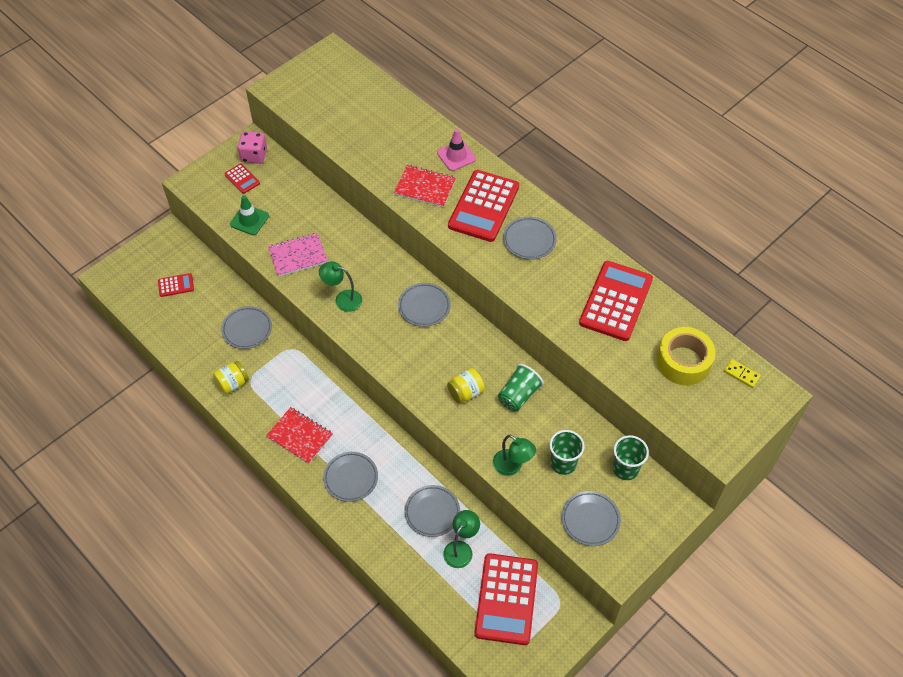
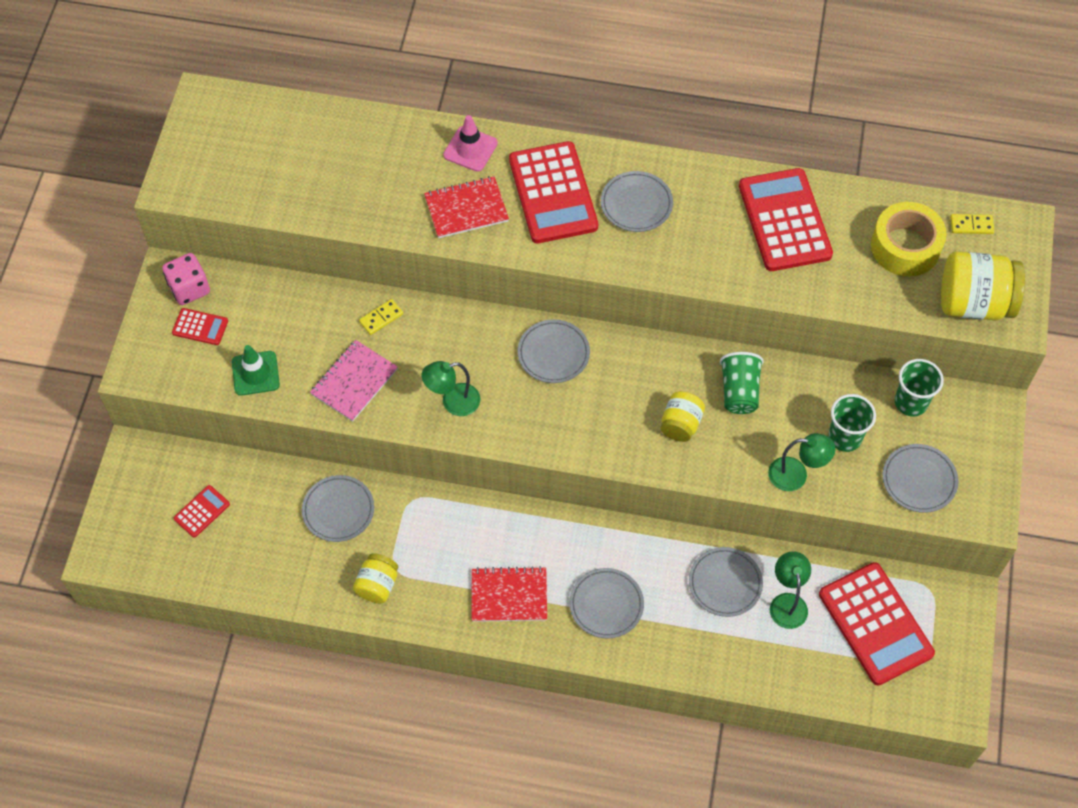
camera: 35 degrees left, 5 degrees up
none -> yellow domino [359,299,403,335]
none -> yellow jar [941,251,1025,320]

